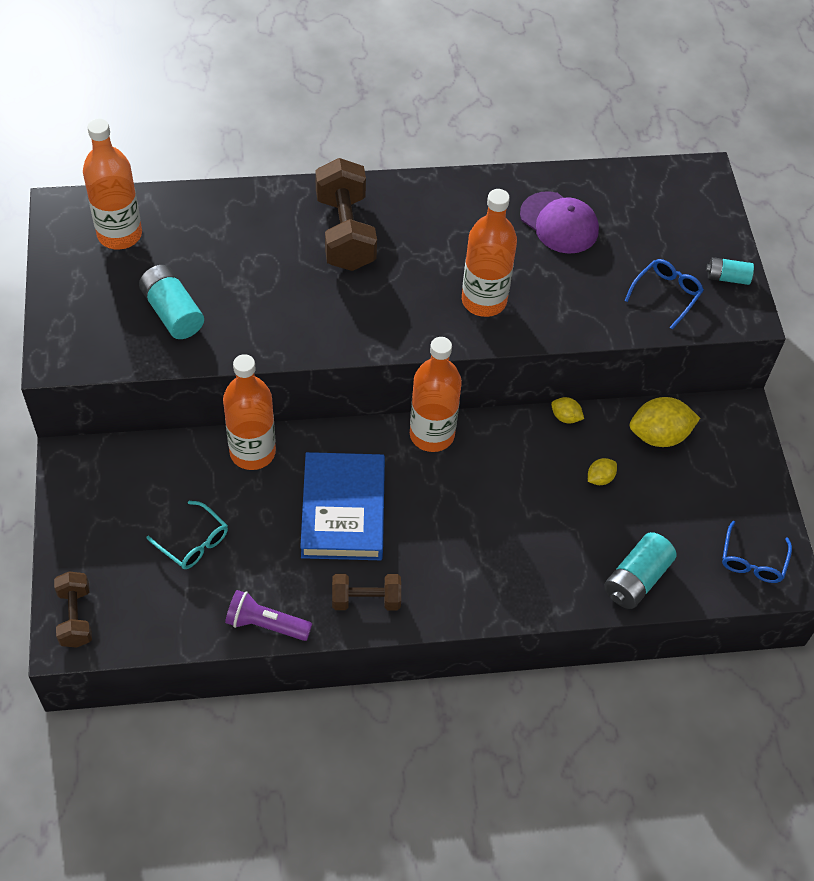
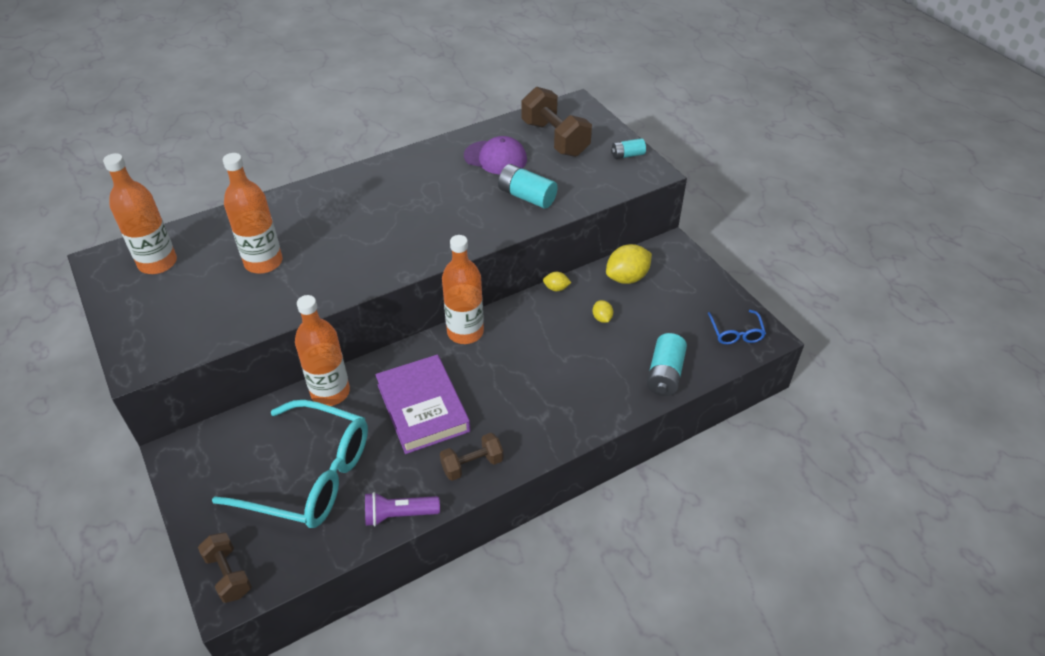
camera: 20 degrees left, 10 degrees down
turquoise battery [139,265,204,339] -> turquoise battery moved to [498,164,558,209]
turquoise glasses [146,501,228,569] -> turquoise glasses [212,400,368,528], size x2.26
blue book [300,452,385,560] -> purple book [375,355,471,454]
brown dumbbell [315,158,377,271] -> brown dumbbell moved to [522,87,592,157]
orange bottle [462,189,517,317] -> orange bottle moved to [223,153,283,274]
yellow lemon [588,458,617,485] -> yellow lemon turned 45 degrees counterclockwise [593,300,613,323]
blue glasses [625,259,704,329] -> none

